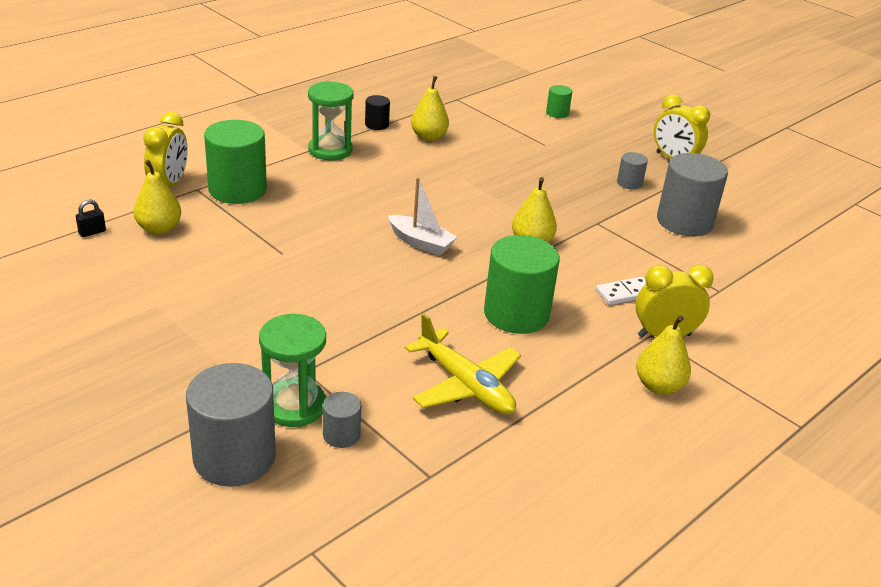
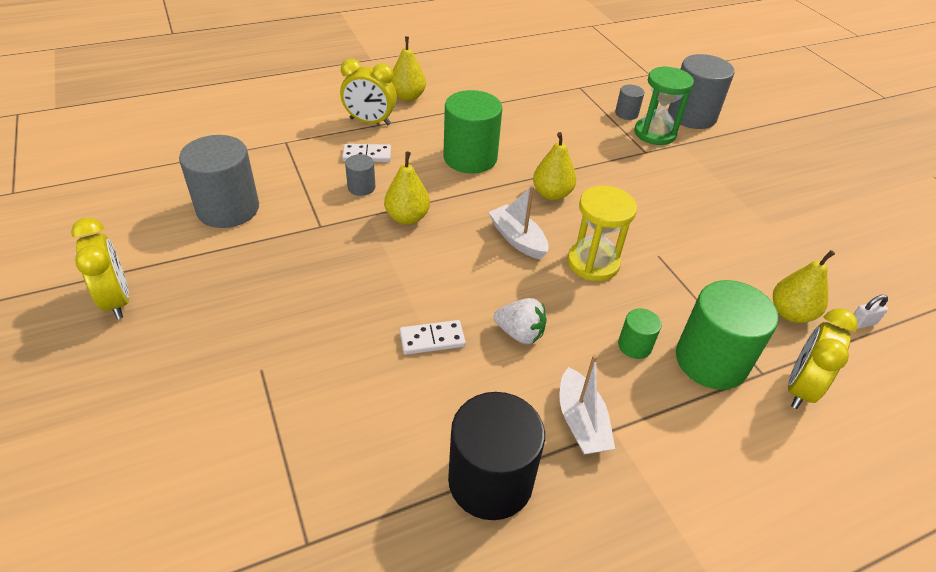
camera: 160 degrees left, 10 degrees up
black padlock [76,200,106,237] -> white padlock [854,295,888,329]
green hourglass [308,81,354,161] -> white boat [560,355,615,455]
black cylinder [365,95,390,130] -> black cylinder [448,392,545,520], size x2.09
yellow plane [405,313,521,415] -> none
yellow pear [411,76,449,141] -> yellow pear moved to [533,132,576,200]
green cylinder [546,85,572,118] -> green cylinder moved to [618,308,662,359]
grey cylinder [617,152,648,190] -> grey cylinder moved to [345,154,376,196]
none -> white domino [400,320,466,355]
none -> white strawberry [494,298,547,344]
none -> yellow hourglass [567,186,637,281]

